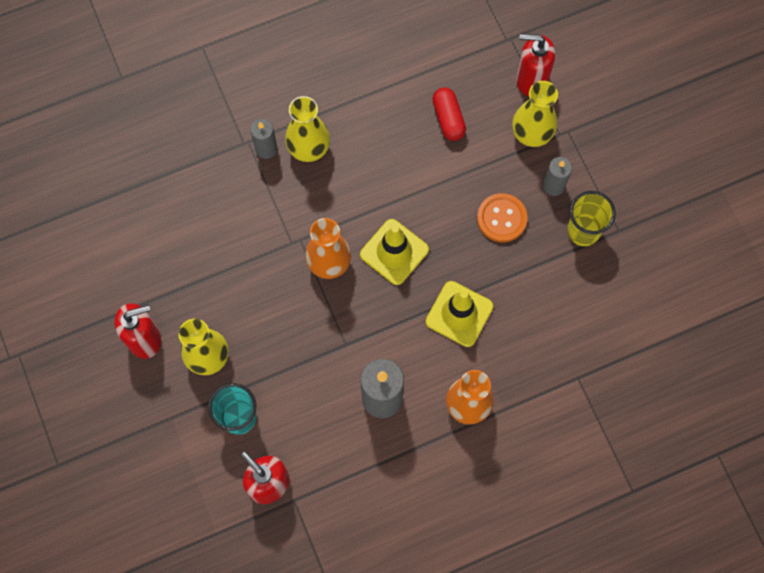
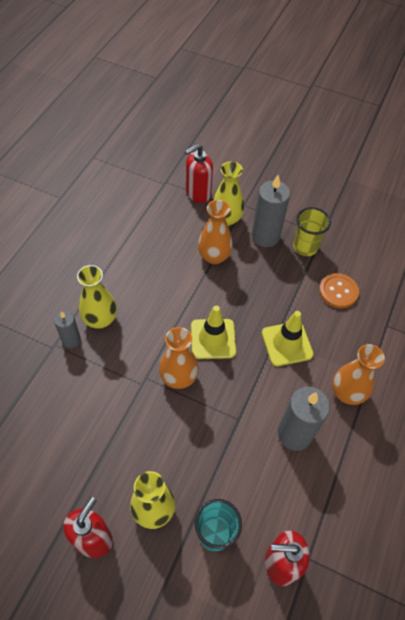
camera: 45 degrees left, 15 degrees down
red capsule [432,87,466,141] -> none
orange button [477,193,527,242] -> orange button moved to [319,273,359,308]
grey candle [543,157,572,196] -> grey candle [252,175,290,247], size x1.73
none -> orange vase [198,200,233,264]

